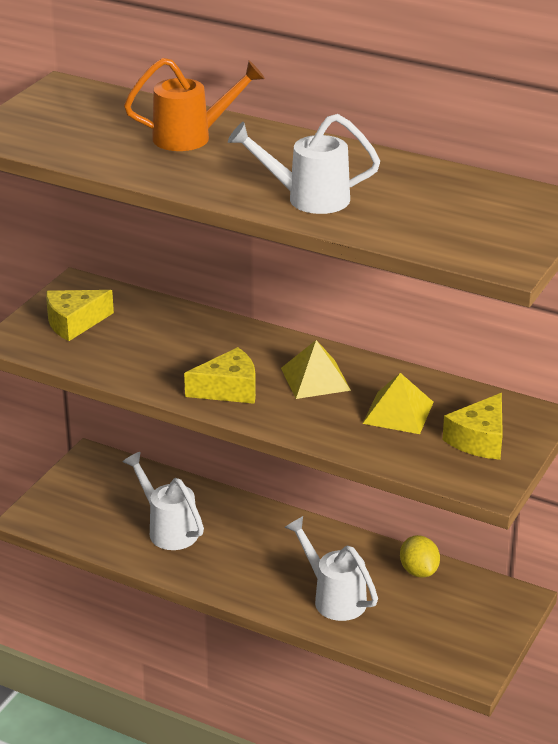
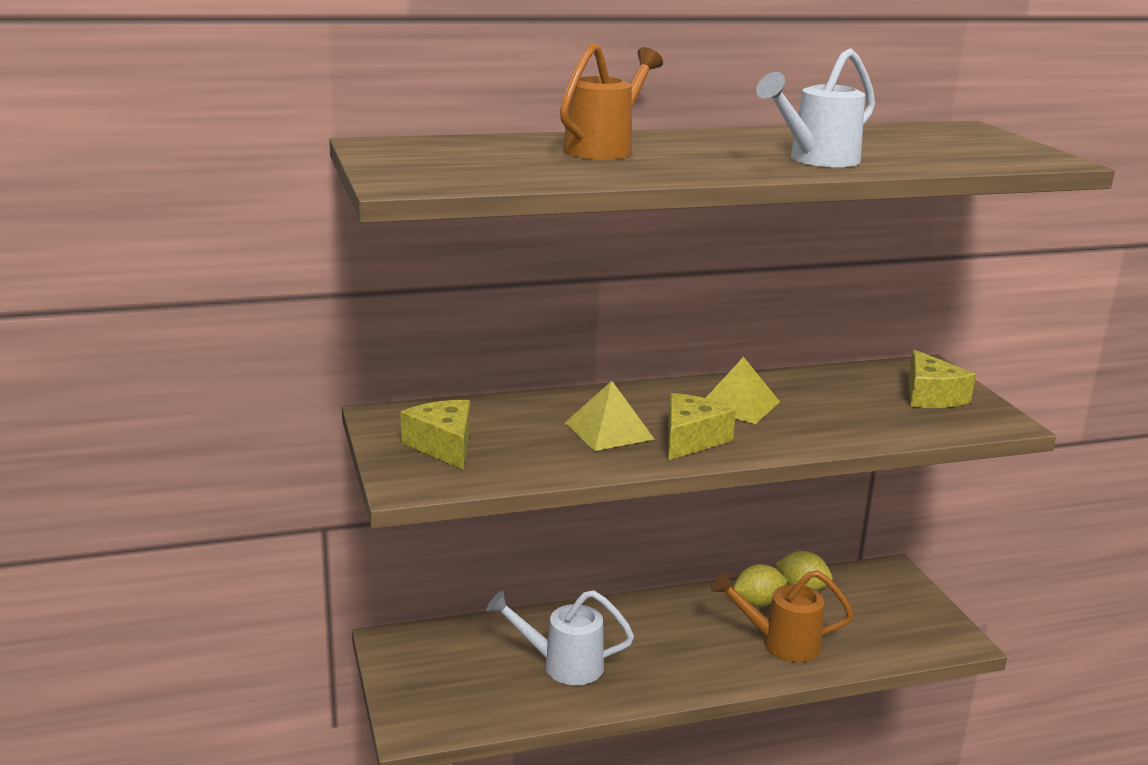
camera: 45 degrees left, 10 degrees down
yellow cheese [46,290,114,341] -> yellow cheese turned 135 degrees clockwise [401,400,470,470]
white watering can [285,516,378,621] -> orange watering can [711,570,854,662]
yellow pyramid [363,373,434,434] -> yellow pyramid moved to [565,381,654,451]
none -> yellow lemon [733,564,788,607]

